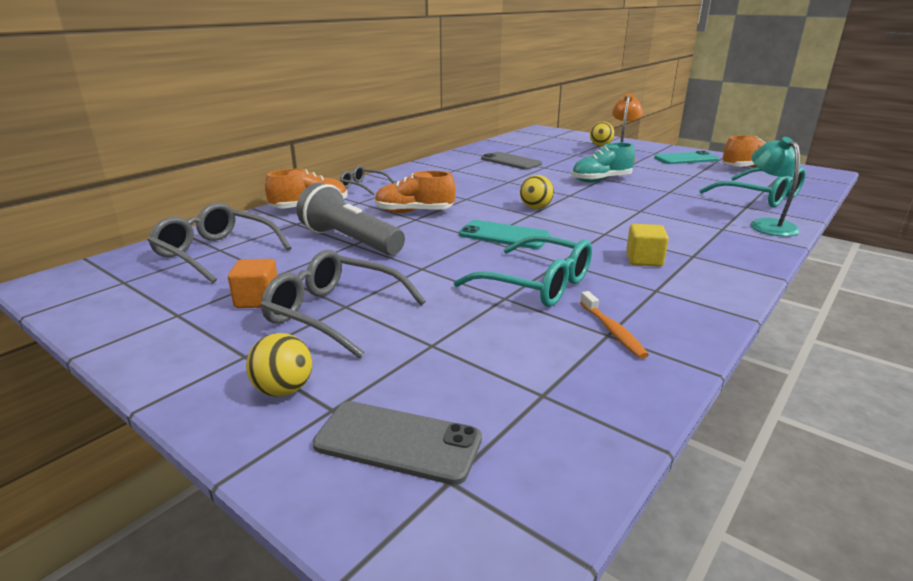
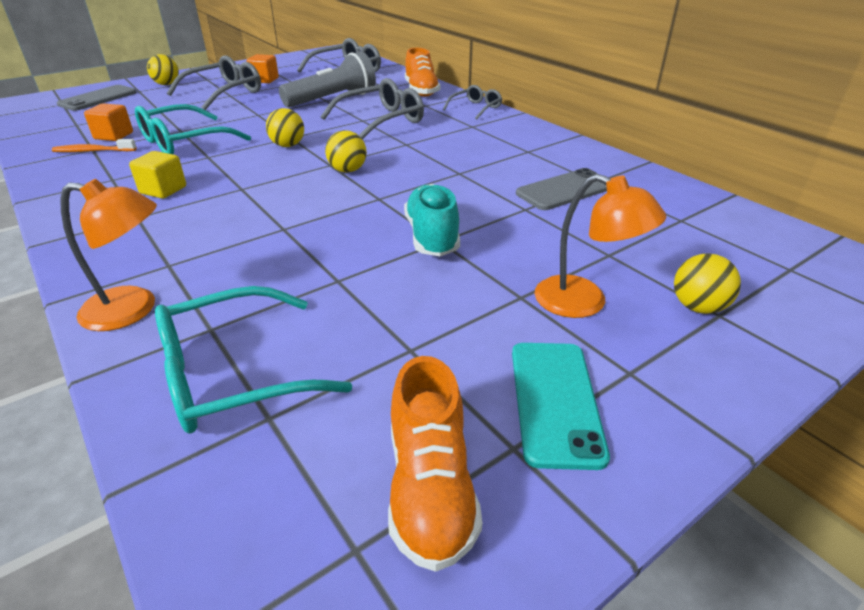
camera: 105 degrees right, 10 degrees up
orange shoe [375,171,456,213] -> grey glasses [320,78,424,139]
turquoise phone [459,220,550,249] -> yellow ball [266,108,304,147]
turquoise lamp [751,137,800,237] -> orange lamp [60,179,157,331]
none -> orange cube [84,103,133,141]

